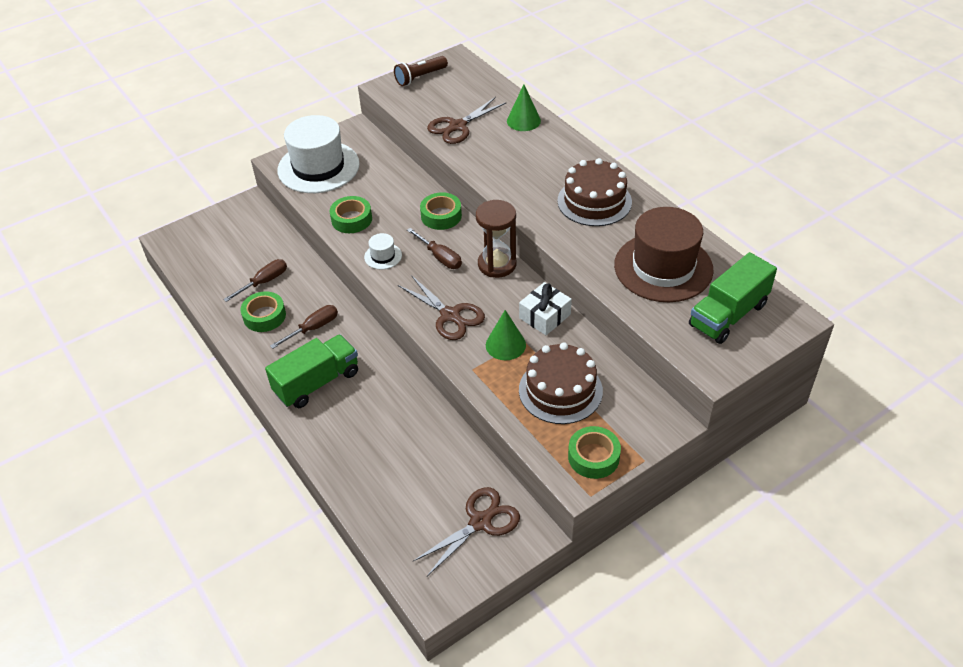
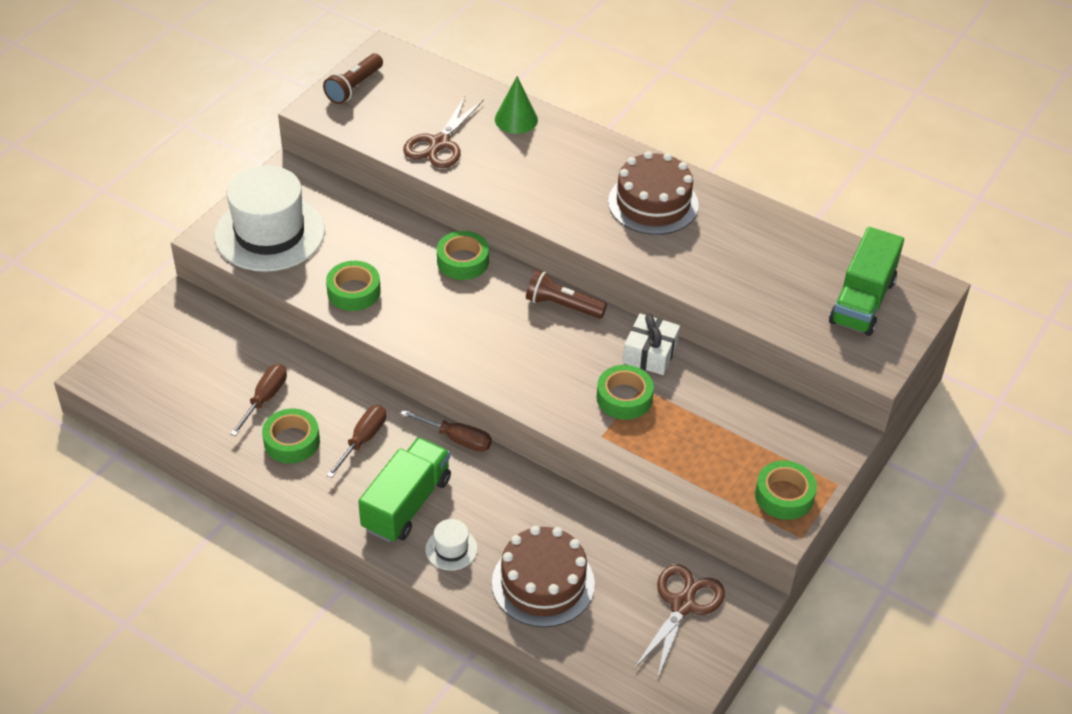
camera: 25 degrees left, 0 degrees up
white hat [364,233,402,270] -> white hat moved to [425,519,478,571]
brown scissors [398,275,485,340] -> none
brown screwdriver [407,228,462,269] -> brown screwdriver moved to [400,409,492,452]
brown hourglass [476,200,516,278] -> brown flashlight [526,270,607,319]
green cone [486,310,526,360] -> green tape [596,365,654,420]
brown cake [519,342,603,424] -> brown cake moved to [492,526,595,627]
brown hat [614,207,714,302] -> none

